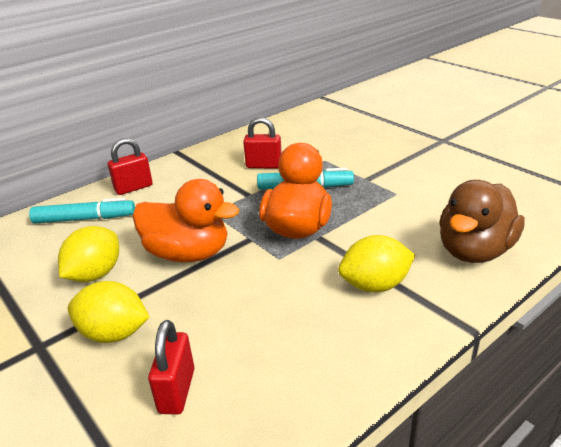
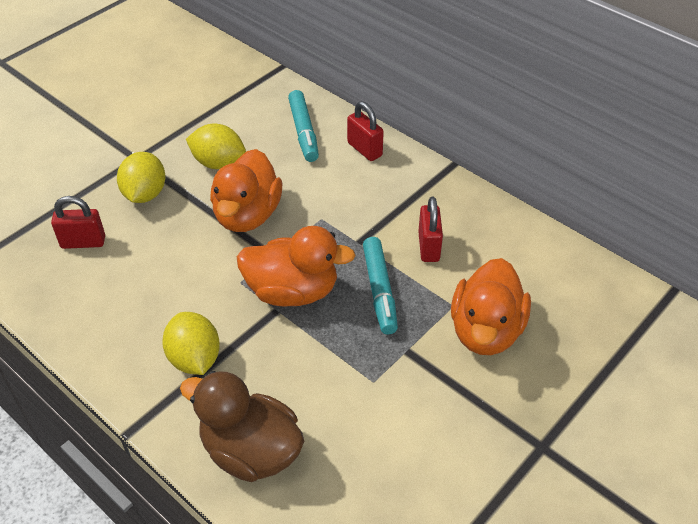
camera: 80 degrees right, 15 degrees up
none -> orange duck [451,258,531,355]

